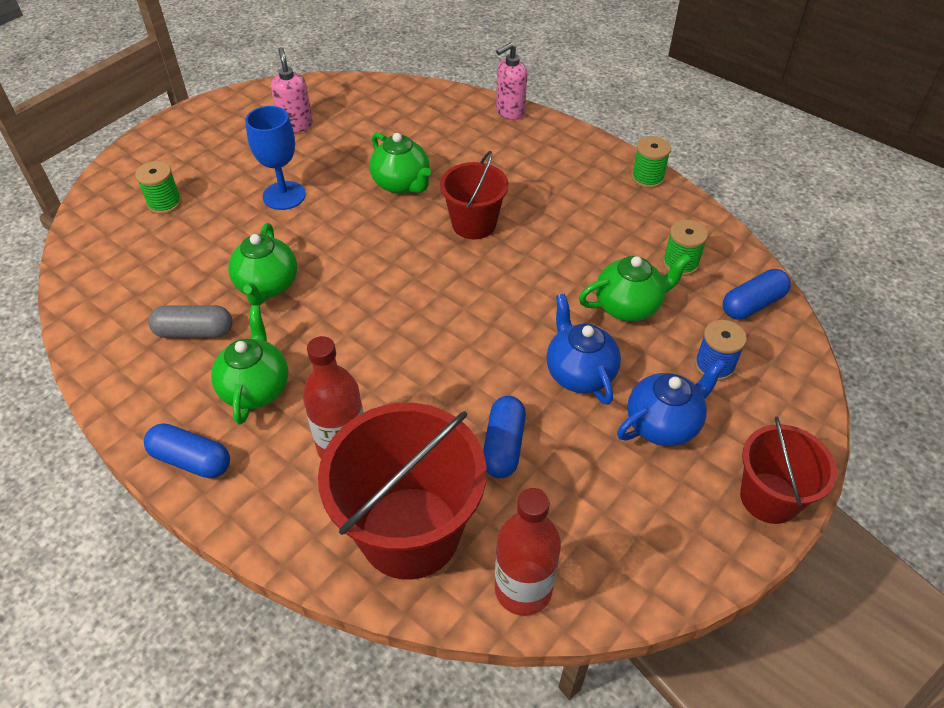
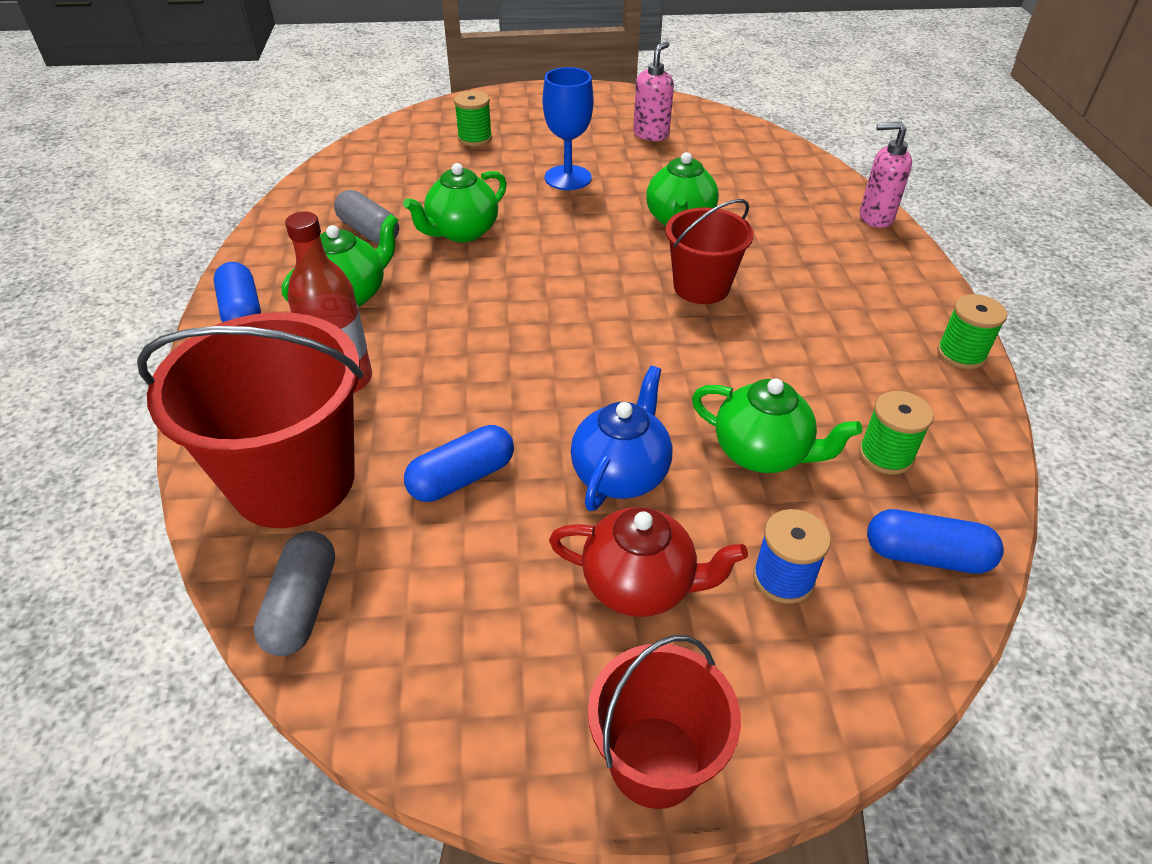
camera: 45 degrees right, 5 degrees down
red bottle [495,488,561,616] -> grey capsule [253,531,335,656]
blue teapot [617,359,726,446] -> red teapot [549,507,748,617]

